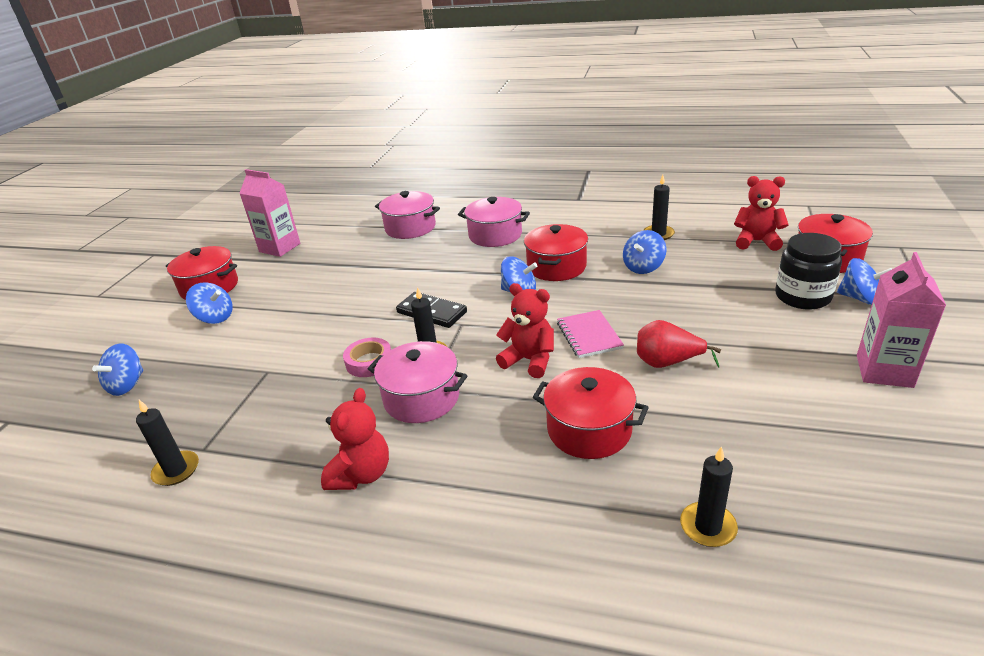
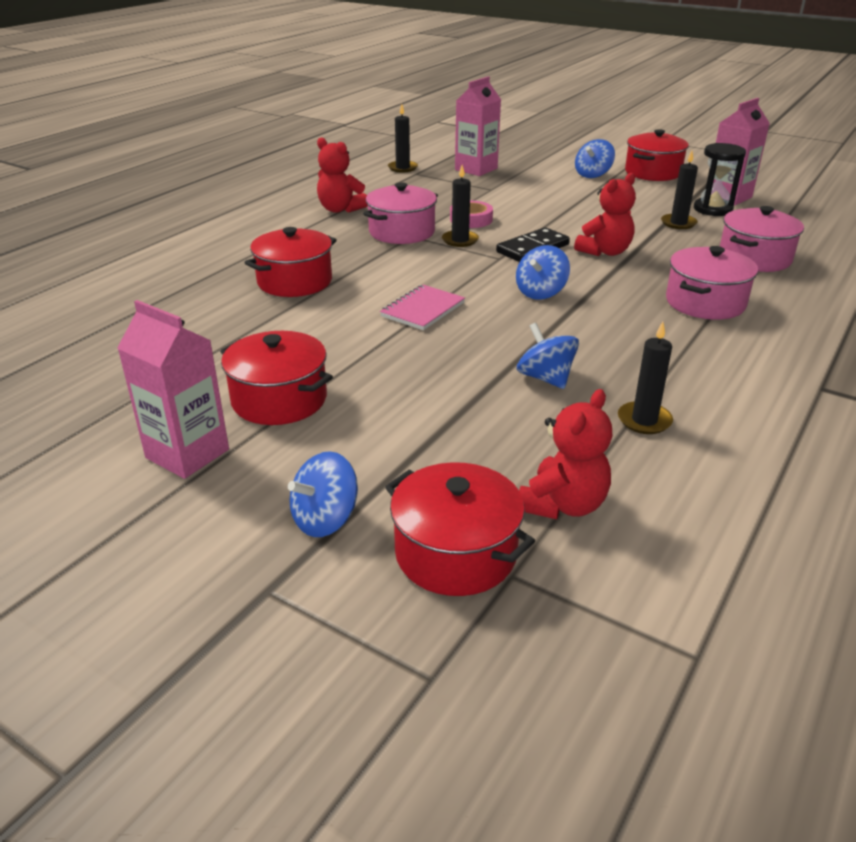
camera: 105 degrees right, 0 degrees up
blue spinning top [92,343,143,396] -> none
red teddy bear [496,283,554,378] -> red teddy bear moved to [574,173,636,256]
red pot [524,224,588,281] -> red pot moved to [220,331,333,425]
pink notebook [557,310,624,358] -> pink notebook turned 60 degrees counterclockwise [380,285,465,330]
red pear [637,320,721,368] -> none
black candle [680,446,738,547] -> black candle moved to [661,151,698,229]
black jar [775,233,842,310] -> none
none -> pink carton [455,76,501,176]
none -> black hourglass [694,143,746,216]

